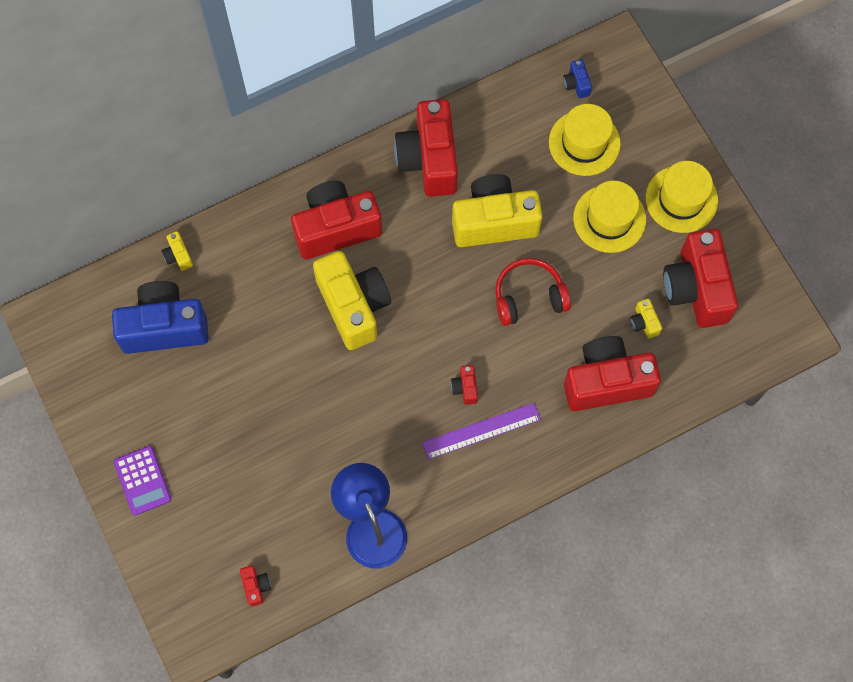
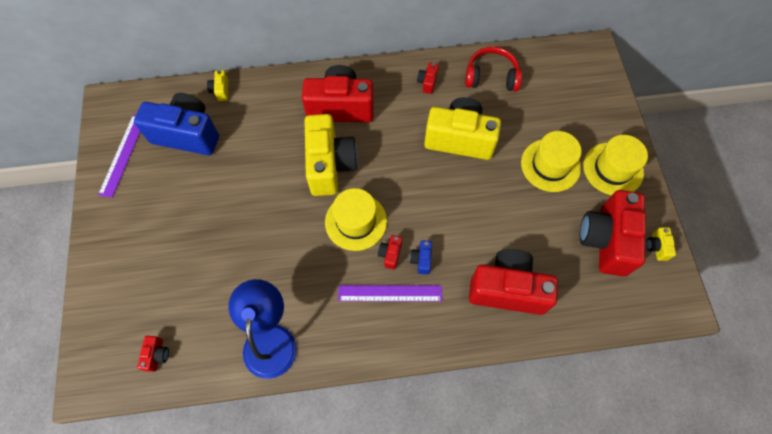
camera: 20 degrees right, 5 degrees down
purple calculator [114,446,171,515] -> none
red camera [394,99,458,197] -> red camera [417,63,439,94], size x0.40
red headphones [495,258,571,326] -> red headphones moved to [465,47,522,92]
yellow hat [549,104,621,176] -> yellow hat moved to [325,188,387,251]
blue camera [563,59,592,98] -> blue camera moved to [410,240,432,275]
yellow camera [630,299,662,338] -> yellow camera moved to [646,227,676,261]
none -> purple ruler [98,114,140,198]

